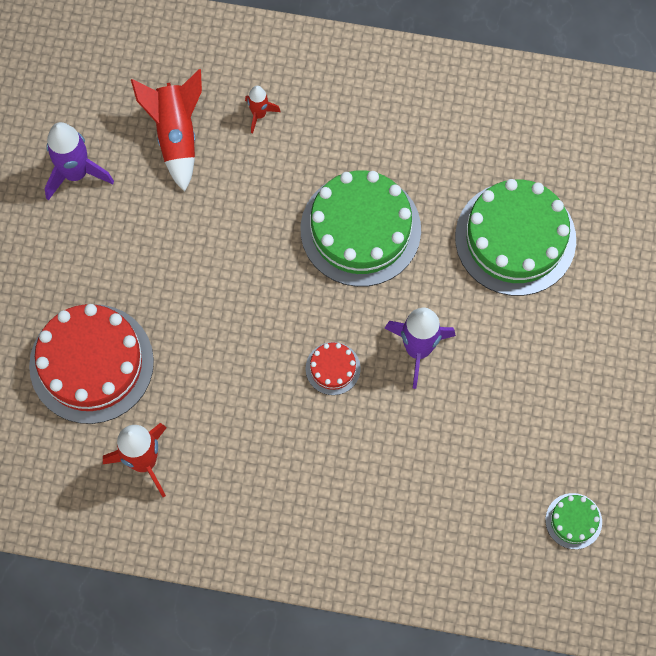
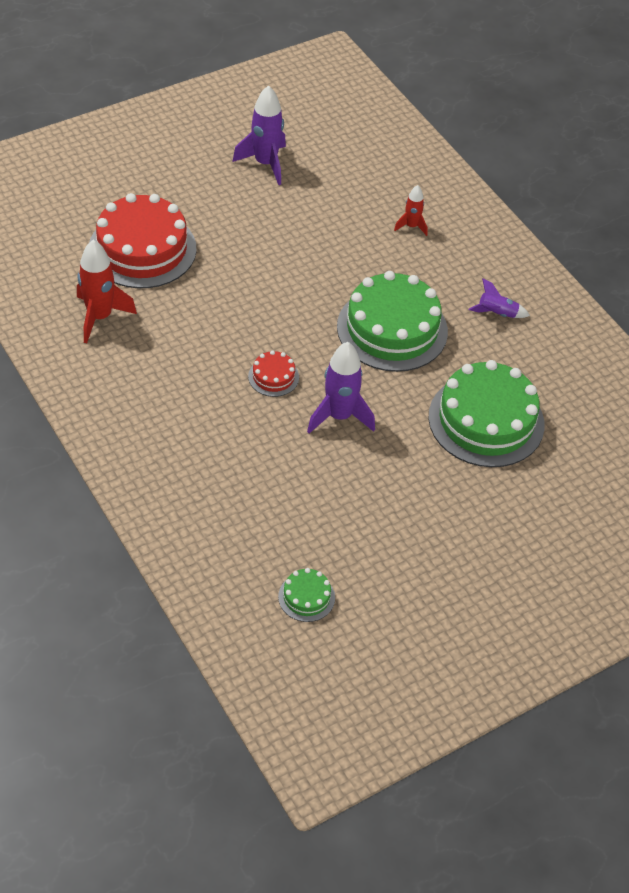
camera: 45 degrees right, 20 degrees down
red rocket [131,69,202,192] -> none
none -> purple rocket [469,278,530,318]

